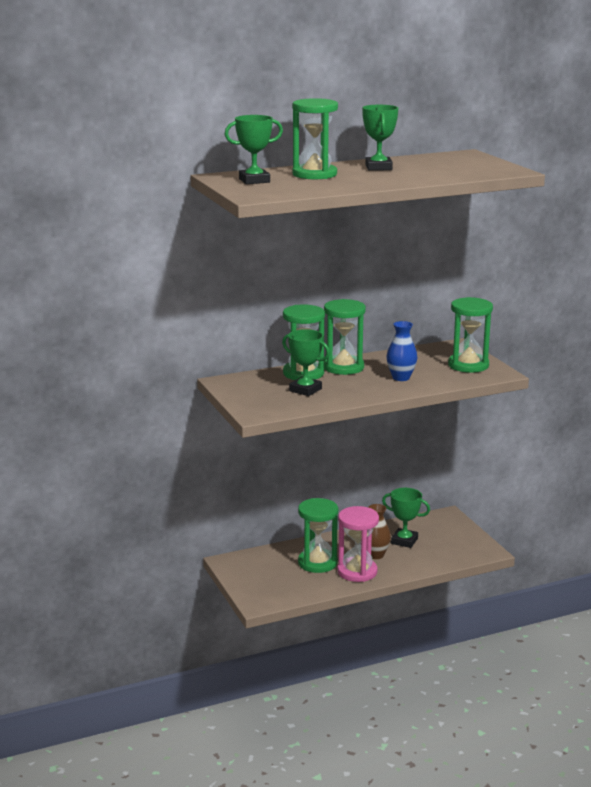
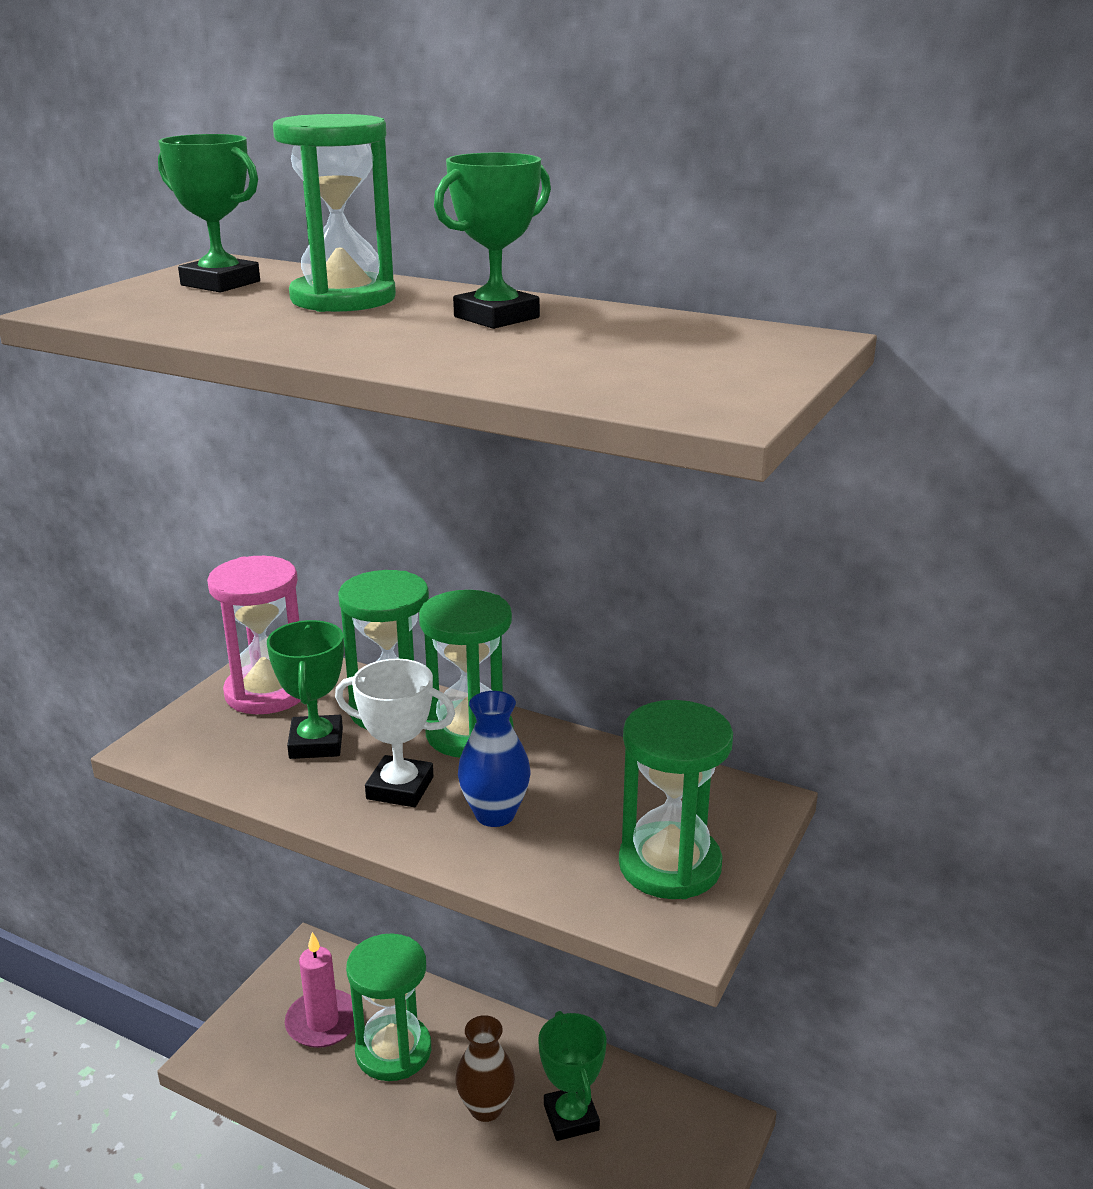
camera: 50 degrees right, 5 degrees up
pink hourglass [337,506,379,582] -> pink hourglass moved to [207,556,301,714]
none -> pink candle [285,932,354,1048]
none -> white trophy [335,659,455,807]

